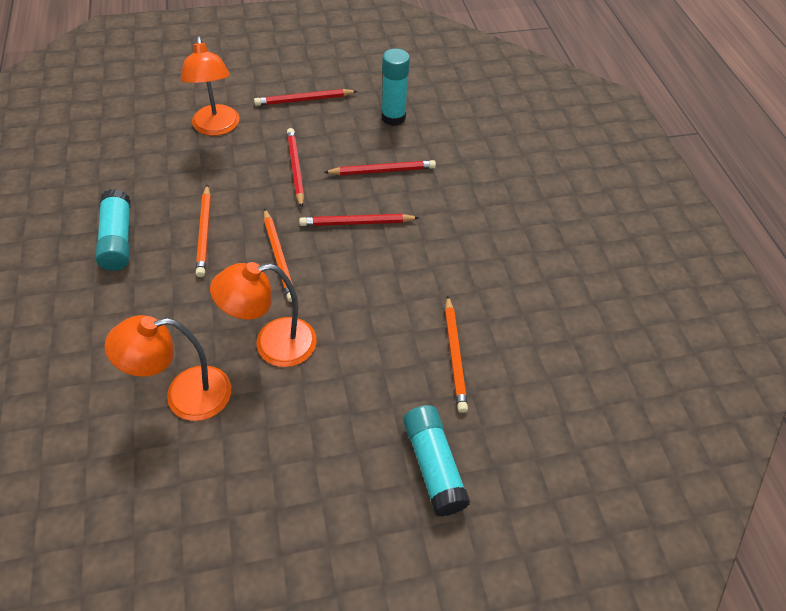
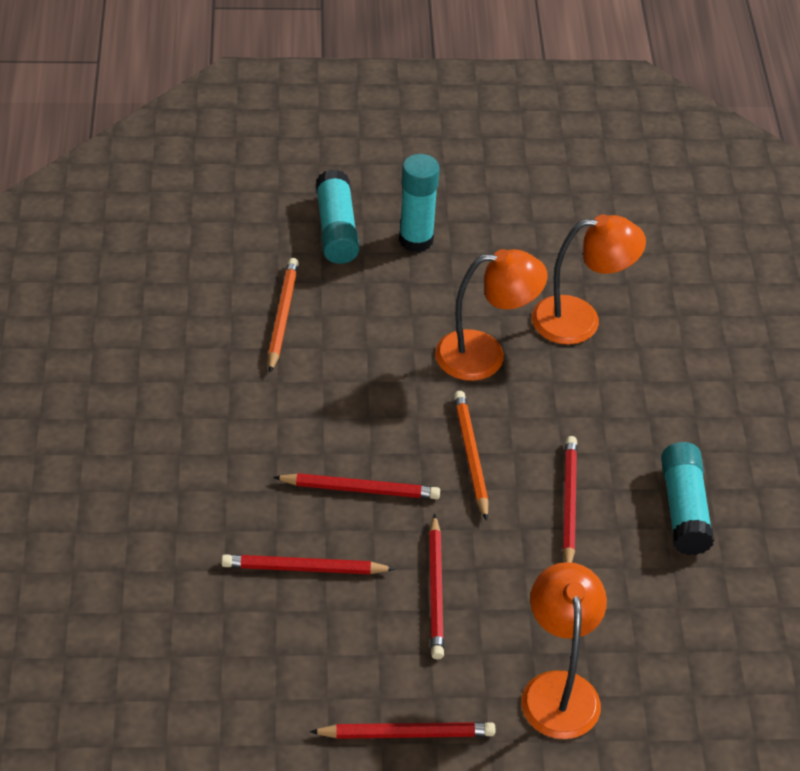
camera: 170 degrees left, 5 degrees down
orange pencil [196,184,211,277] -> red pencil [563,436,577,563]
turquoise glue stick [381,49,410,126] -> turquoise glue stick moved to [399,154,440,252]

